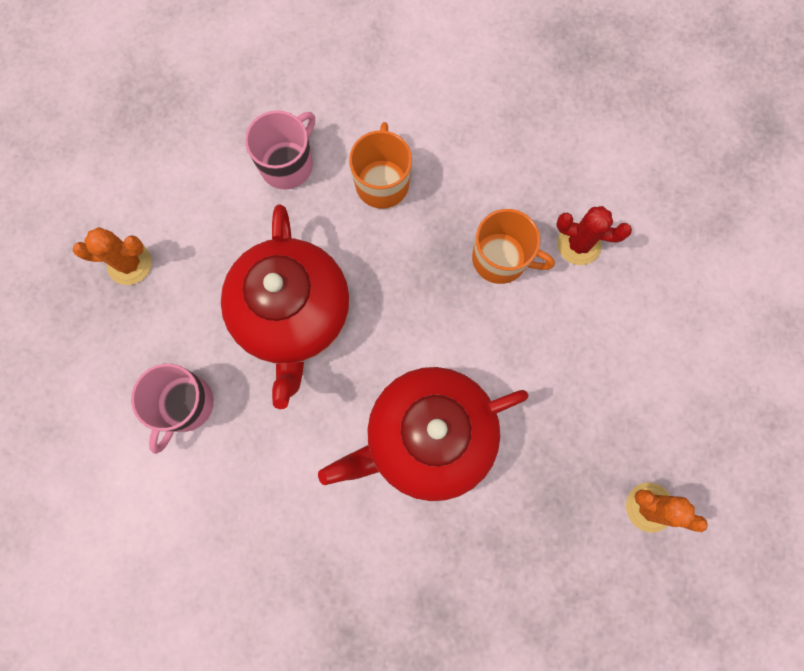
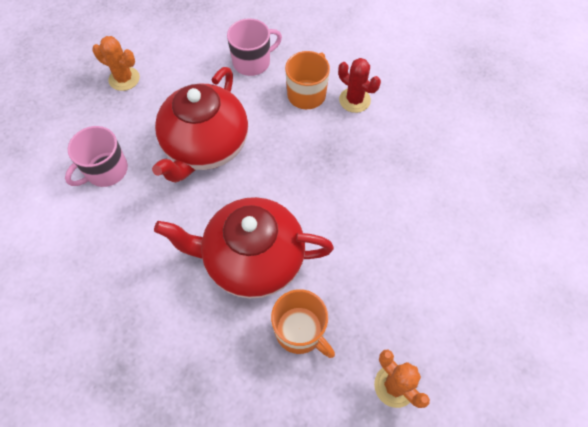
camera: 25 degrees right, 15 degrees down
orange mug [472,209,555,284] -> orange mug moved to [271,289,335,358]
red cactus [556,206,632,265] -> red cactus moved to [338,58,381,113]

